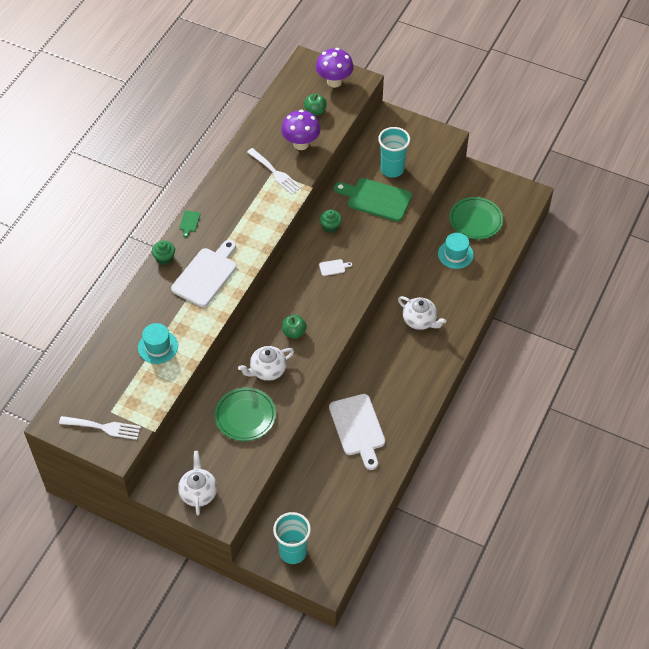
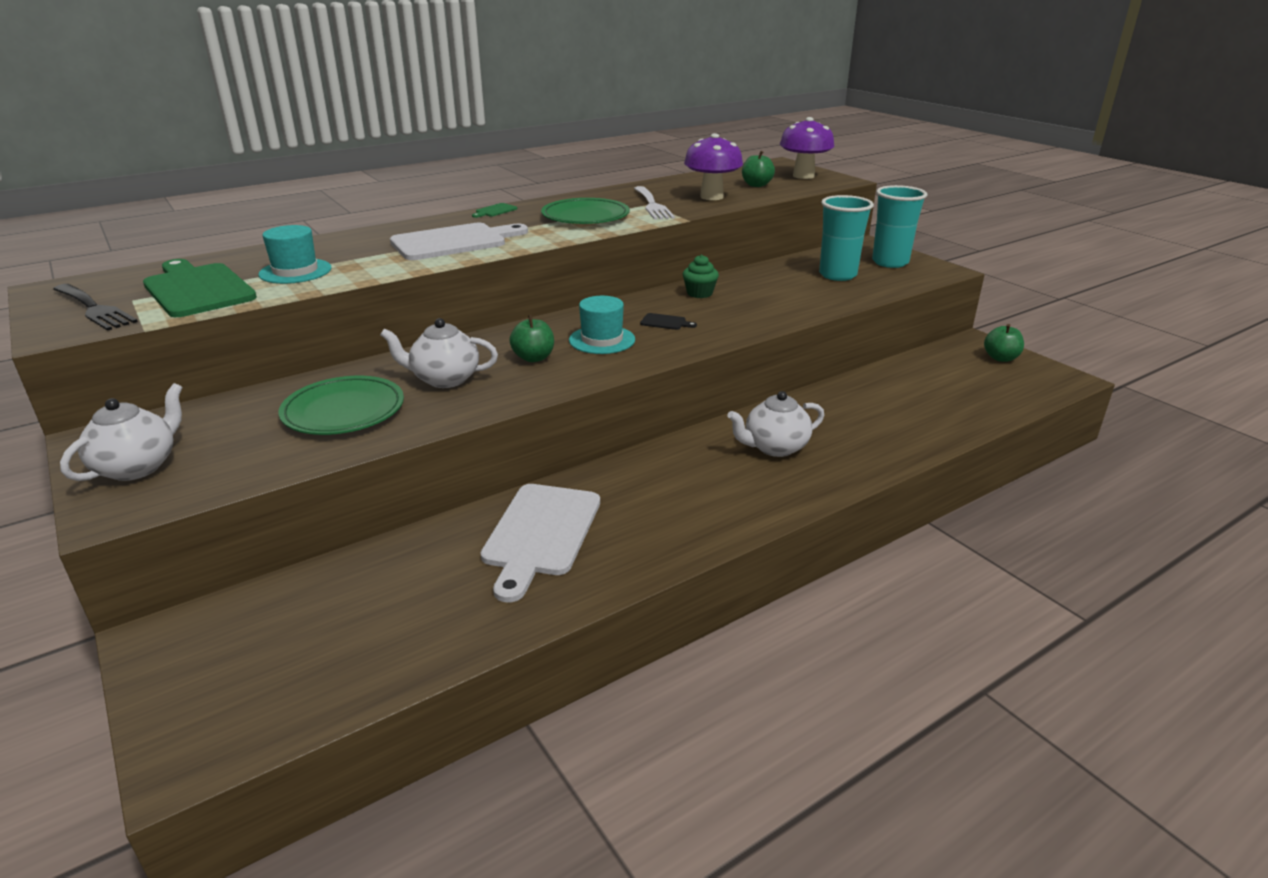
camera: 30 degrees right, 25 degrees down
white fork [59,416,141,440] -> black fork [53,284,138,331]
green cupcake [152,241,175,265] -> none
turquoise cup [273,512,311,564] -> turquoise cup moved to [872,185,927,268]
white cutting board [319,259,352,276] -> black cutting board [640,313,697,330]
green cutting board [334,178,412,222] -> green cutting board moved to [143,259,257,317]
white teapot [398,296,446,330] -> white teapot turned 90 degrees clockwise [727,391,824,457]
turquoise hat [438,233,474,269] -> turquoise hat moved to [569,296,635,354]
green plate [449,197,503,239] -> green plate moved to [541,198,630,224]
none -> green apple [984,324,1024,362]

